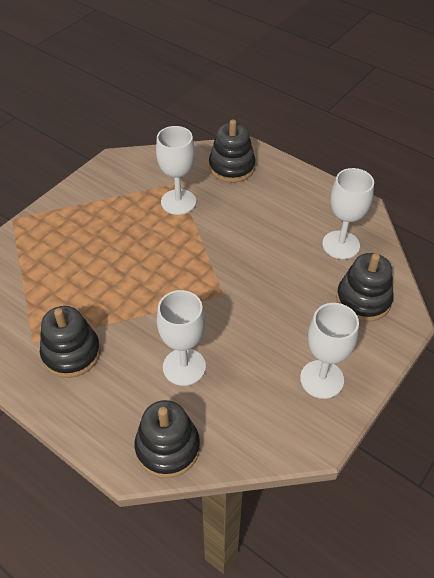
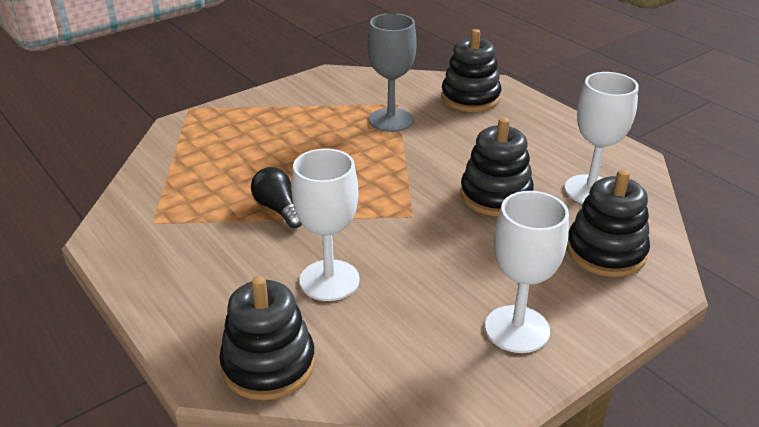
camera: 15 degrees right, 15 degrees down
black stacking toy [40,306,101,378] -> black stacking toy moved to [460,118,534,216]
white goblet [156,126,196,215] -> grey goblet [368,13,417,132]
none -> black light bulb [251,167,302,228]

